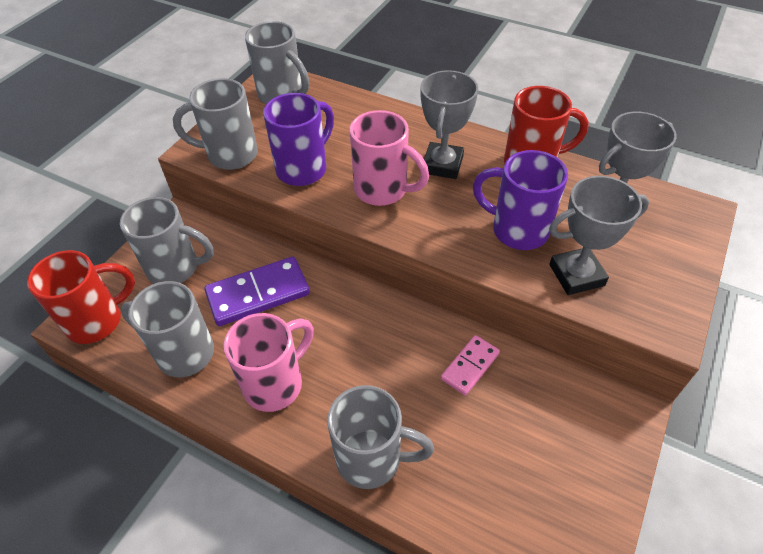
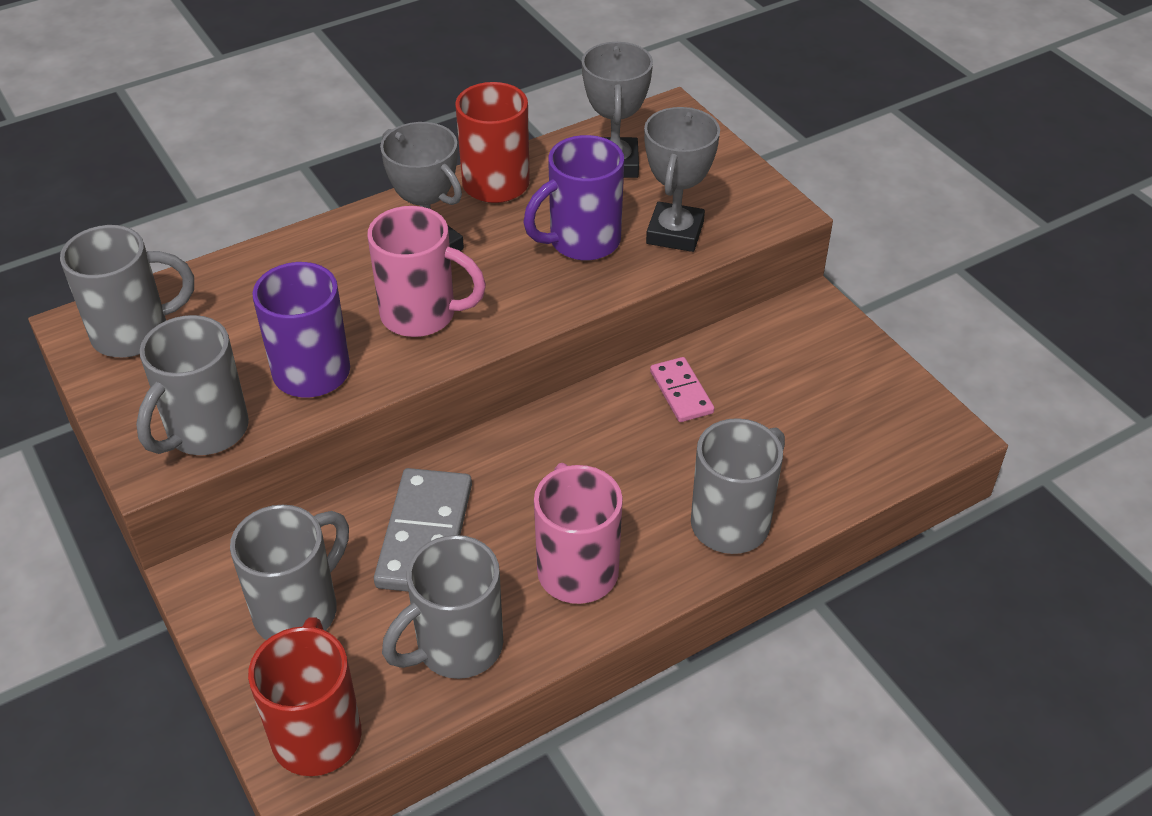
camera: 60 degrees left, 5 degrees down
purple domino [204,257,310,326] -> grey domino [374,468,472,592]
pink mug [350,110,429,206] -> pink mug turned 45 degrees clockwise [367,206,486,337]

